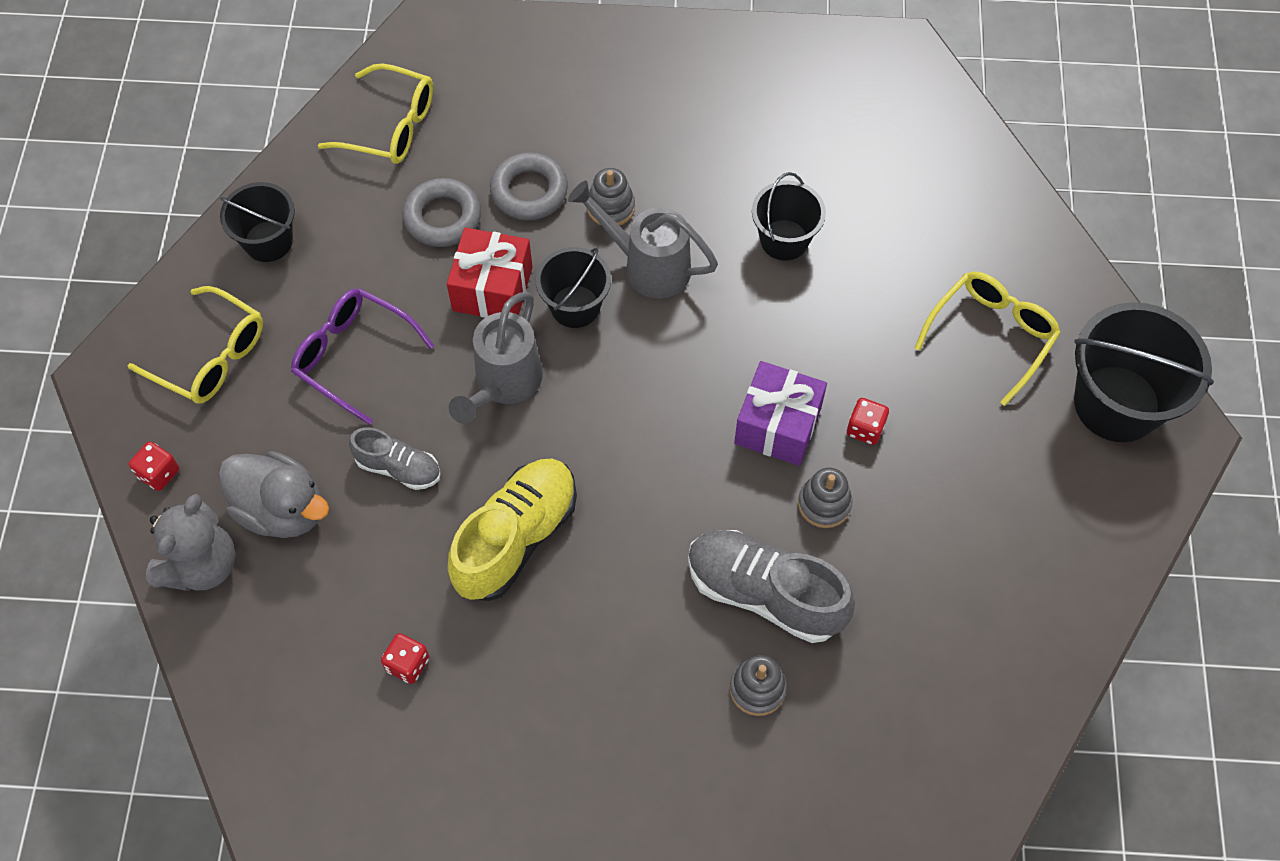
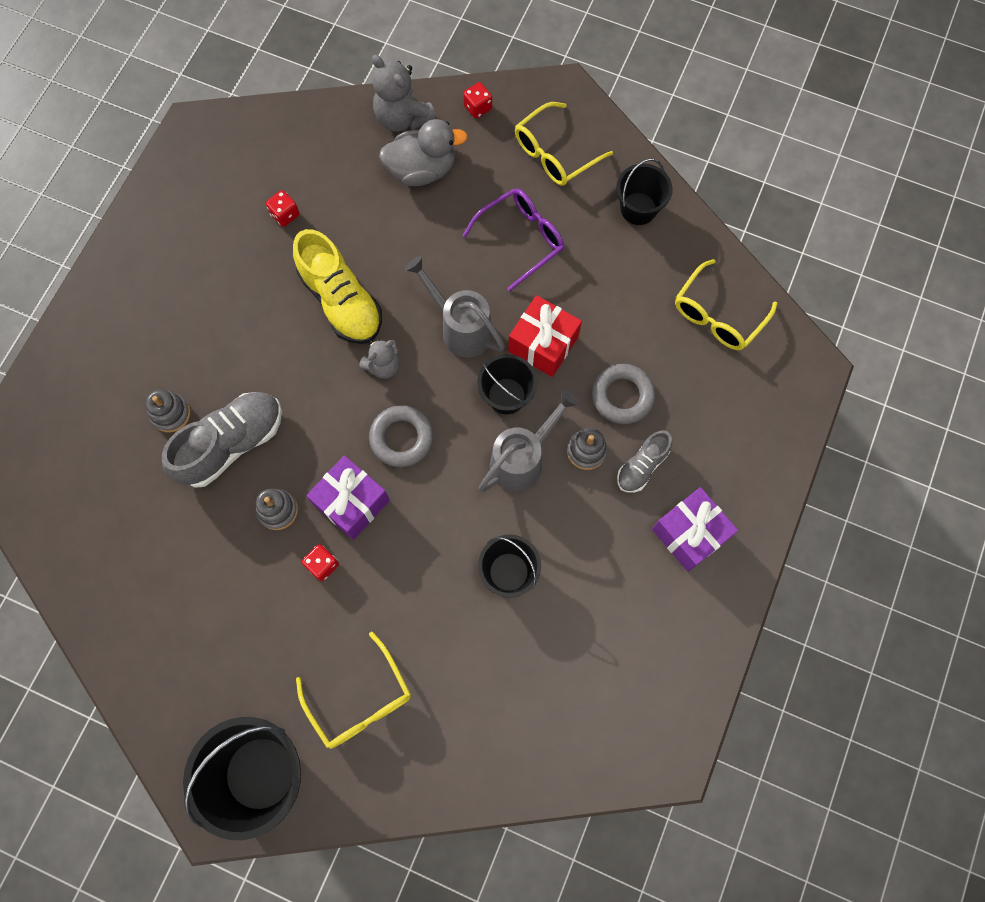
camera: 110 degrees right, 10 degrees up
grey duck [218,451,329,538] -> grey duck turned 150 degrees counterclockwise [379,119,468,186]
grey shoe [349,428,440,490] -> grey shoe moved to [617,430,672,493]
grey ring [402,178,481,247] -> grey ring moved to [369,405,433,467]
none -> grey teddy bear [359,339,400,379]
none -> purple gift [652,487,738,572]

